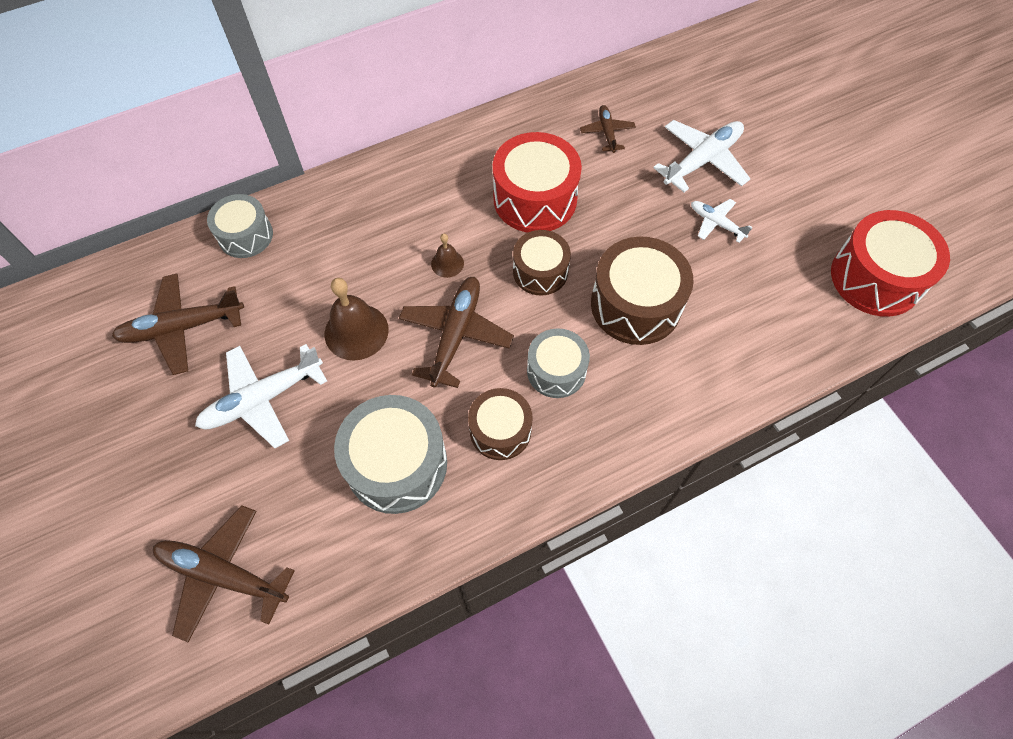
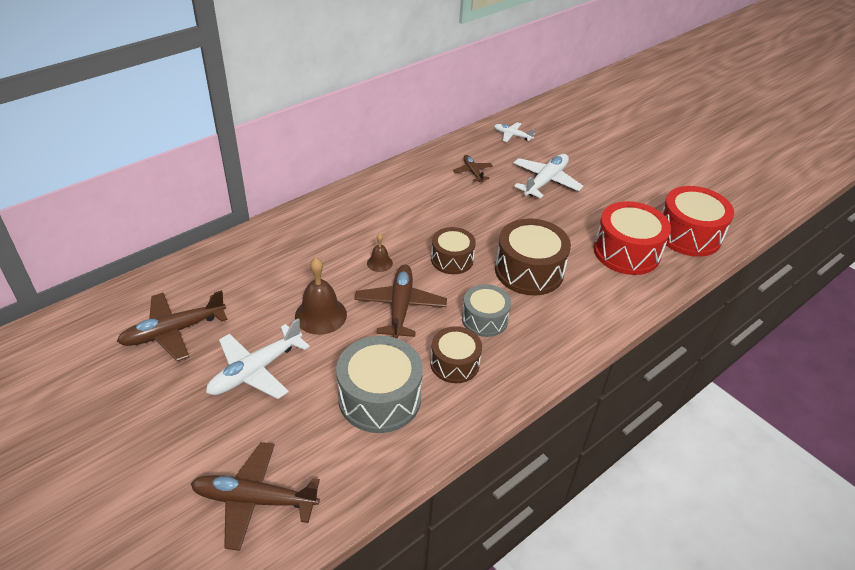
camera: 15 degrees left, 20 degrees down
grey drum [207,194,273,258] -> none
red drum [493,132,582,233] -> red drum moved to [593,201,671,275]
white plane [691,199,752,243] -> white plane moved to [494,122,535,142]

